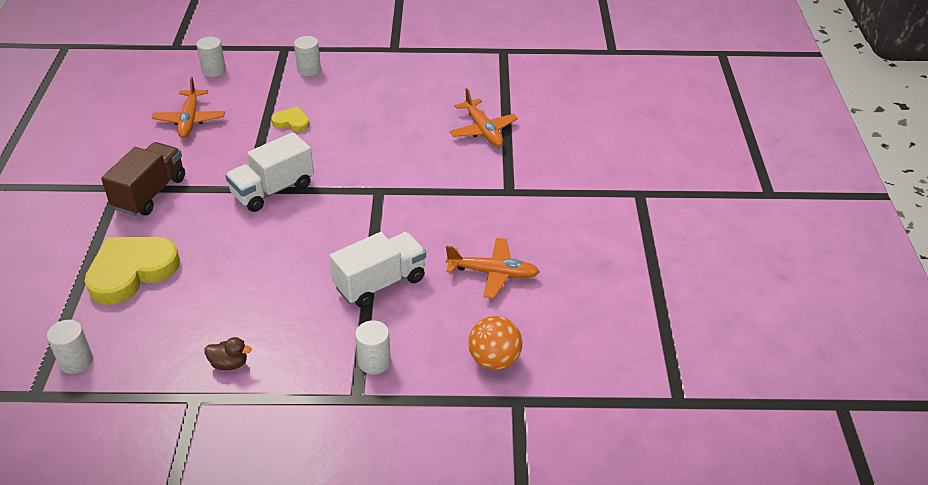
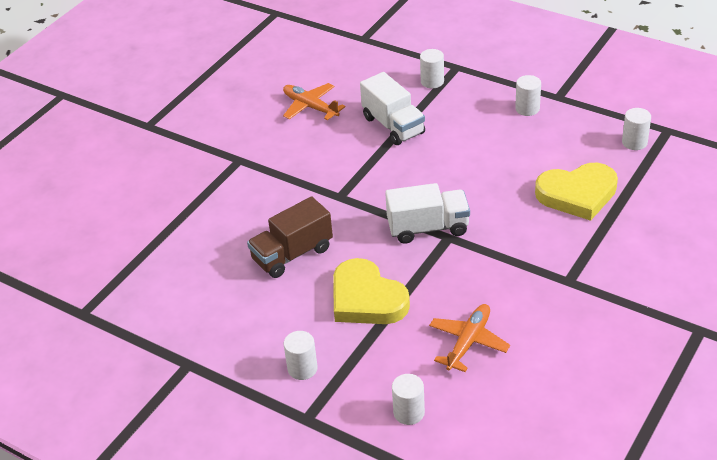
camera: 145 degrees left, 0 degrees up
brown truck [101,142,185,216] -> brown truck moved to [247,196,333,278]
brown duck [204,337,252,370] -> white cylinder [515,75,541,116]
yellow heart [271,107,310,132] -> yellow heart [333,258,410,324], size x2.04
white truck [330,232,426,308] -> white truck turned 120 degrees counterclockwise [360,72,425,145]
orange plane [449,88,518,147] -> none
orange ball [468,316,522,370] -> none

